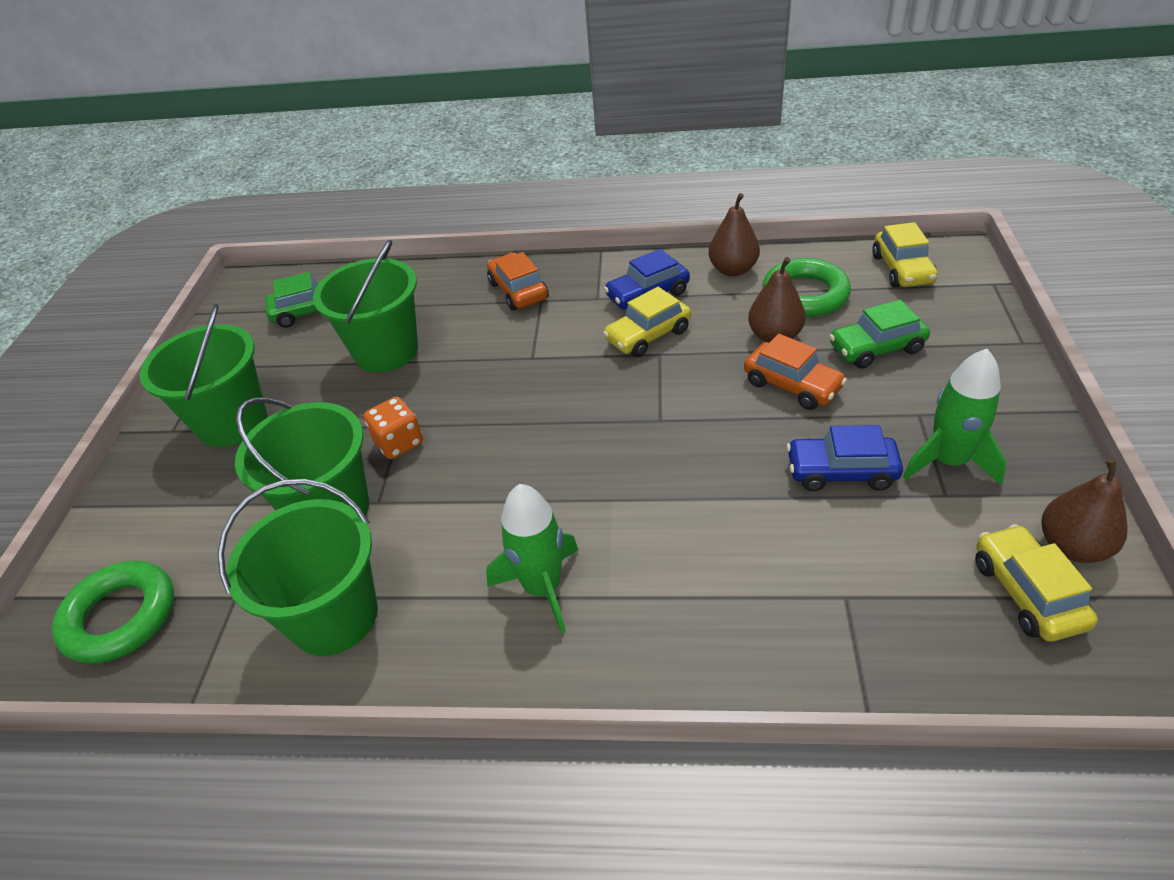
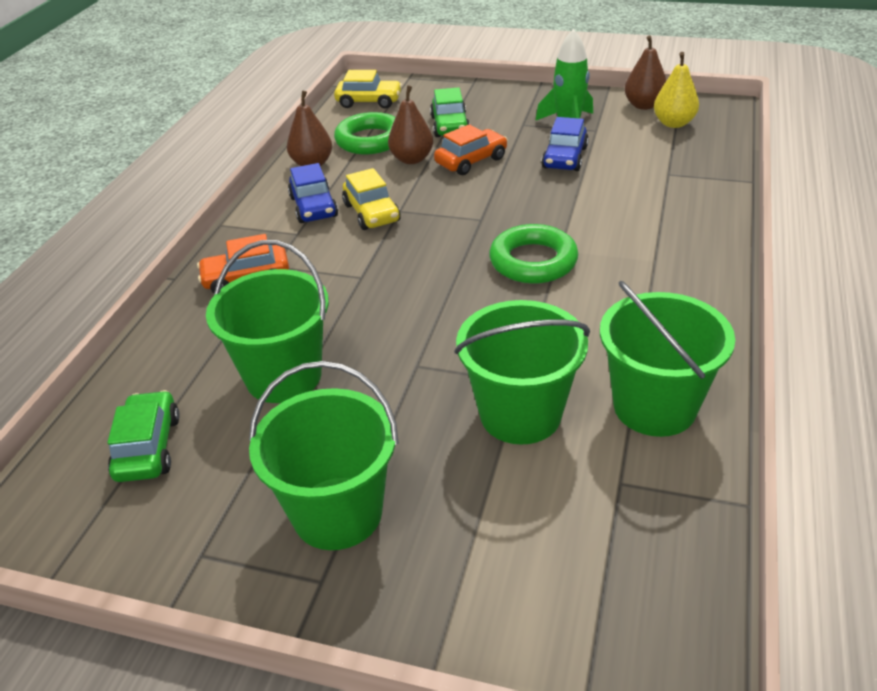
camera: 80 degrees left, 5 degrees down
green ring [52,560,174,664] -> green ring moved to [489,224,578,284]
orange dice [364,397,423,459] -> none
green rocket [486,484,579,633] -> none
yellow car [975,524,1098,642] -> yellow pear [654,52,699,128]

